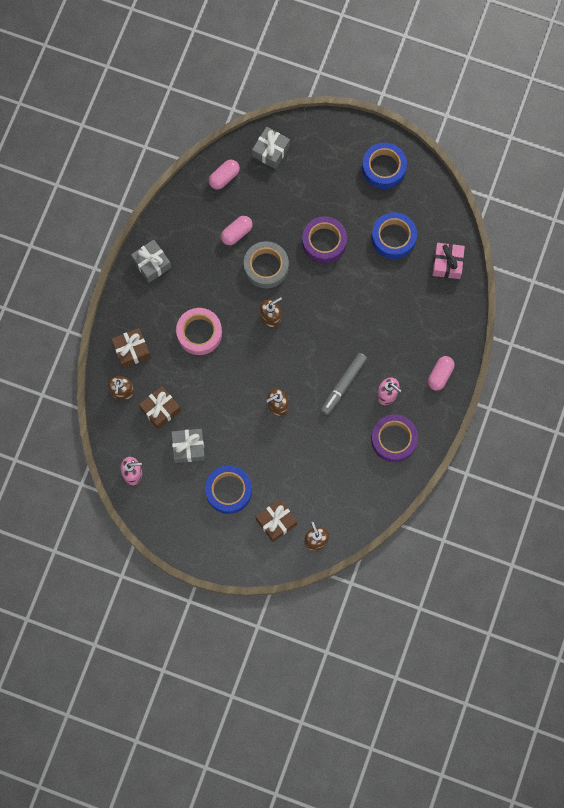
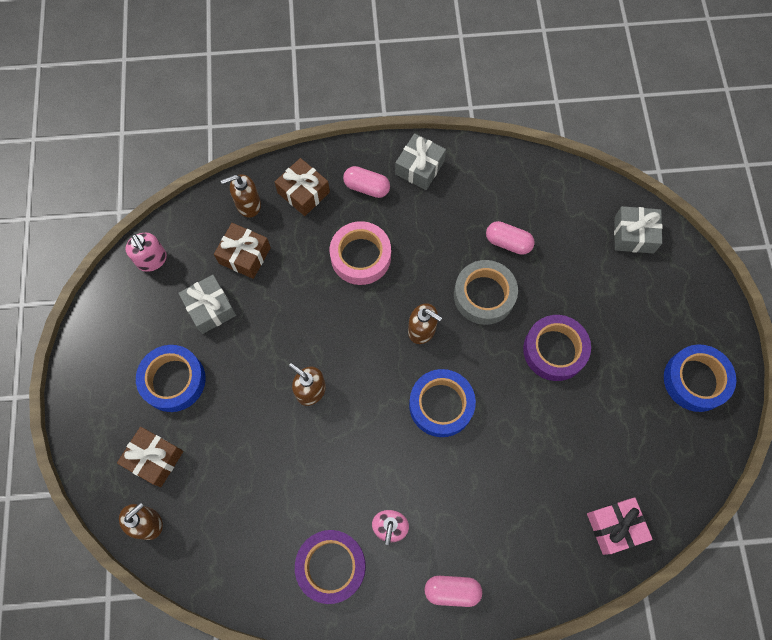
camera: 65 degrees right, 5 degrees down
pink capsule [209,160,240,189] -> pink capsule moved to [343,166,390,198]
grey marker [321,353,367,415] -> none
blue tape [372,212,417,259] -> blue tape moved to [409,369,476,437]

